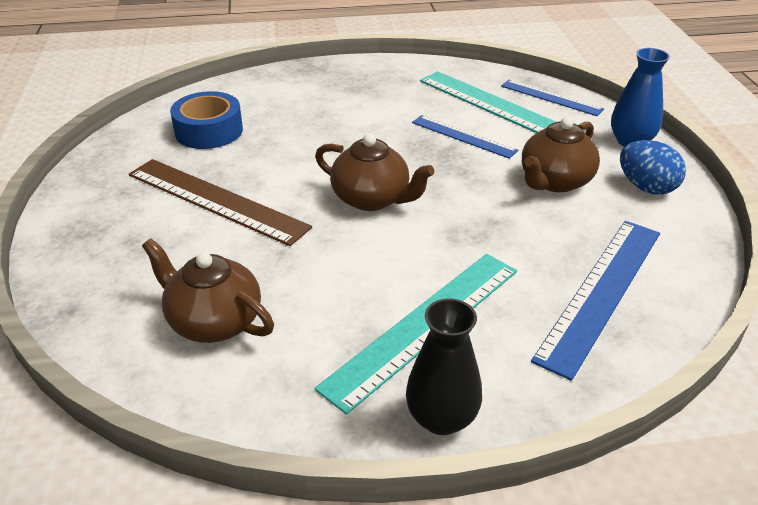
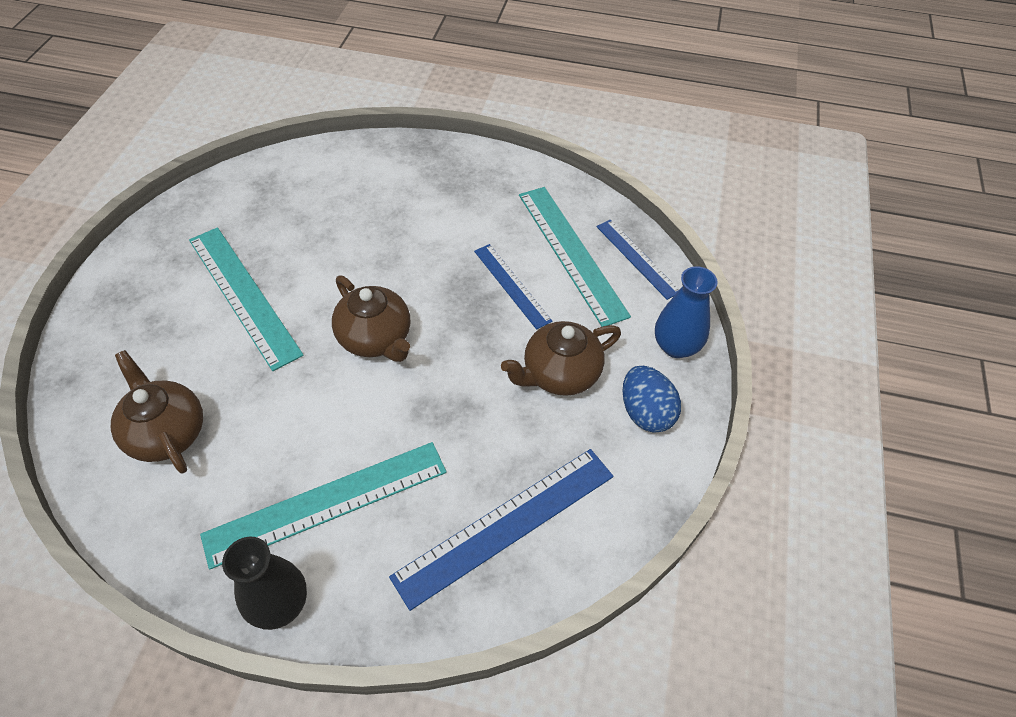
camera: 20 degrees right, 15 degrees up
brown ruler [129,159,312,246] -> turquoise ruler [189,227,304,371]
blue tape [170,91,243,149] -> none

